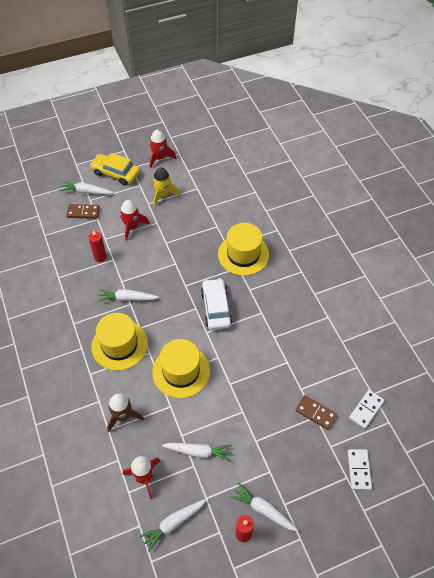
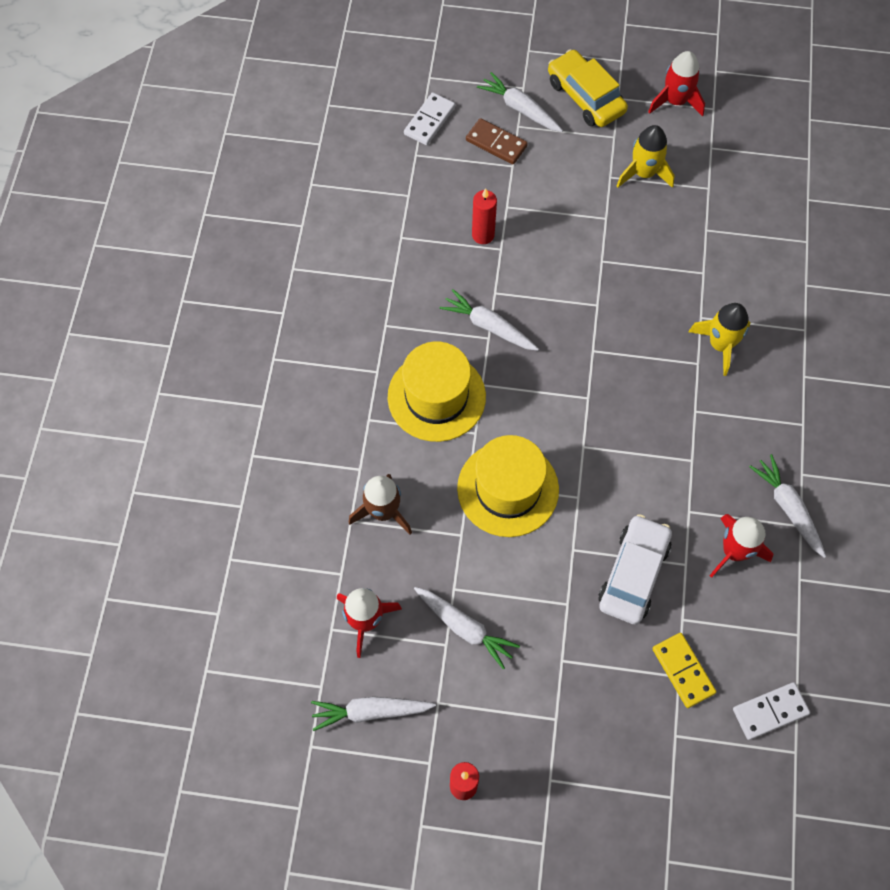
camera: 30 degrees right, 10 degrees up
red rocket [120,200,150,241] -> red rocket moved to [710,514,774,578]
white car [201,278,232,330] -> white car moved to [598,514,672,625]
yellow hat [218,223,269,276] -> yellow rocket [689,303,750,376]
white carrot [230,483,298,532] -> white carrot moved to [749,454,826,558]
brown domino [295,395,337,430] -> yellow domino [652,633,716,708]
white domino [348,449,372,490] -> white domino moved to [404,92,455,145]

